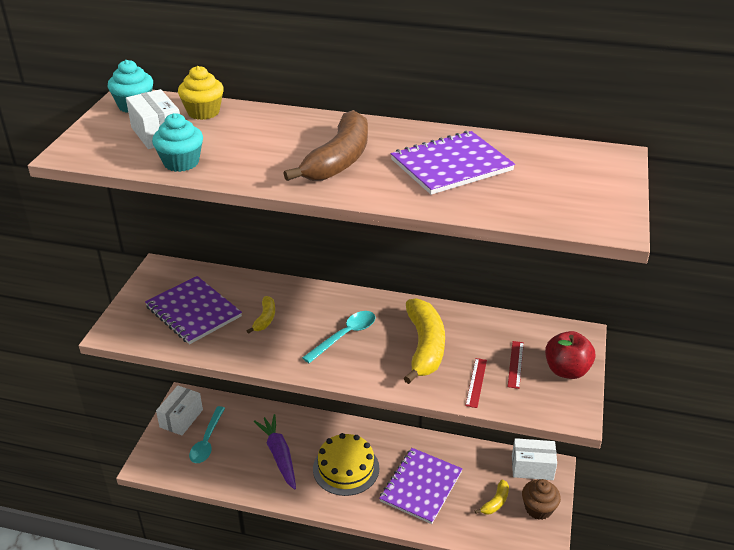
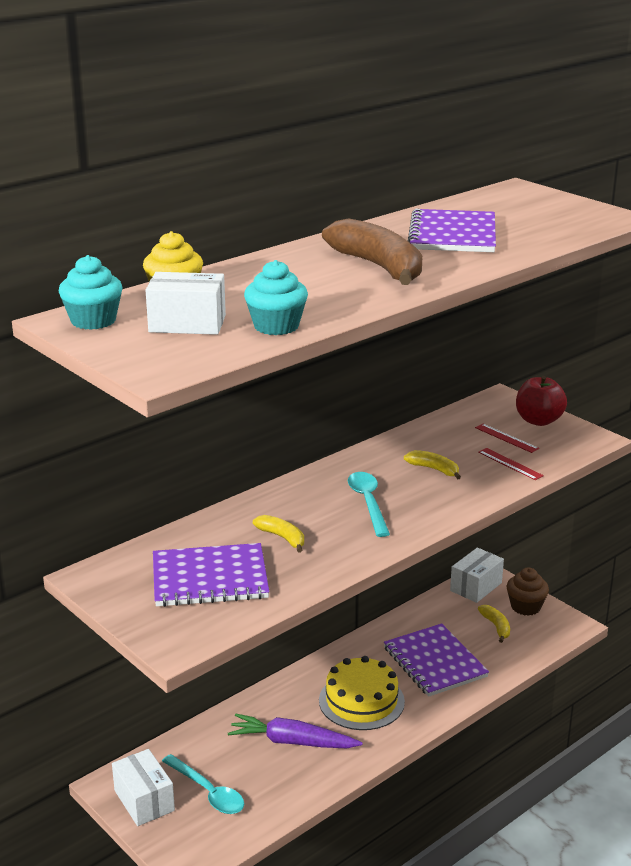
camera: 55 degrees left, 10 degrees down
yellow banana [404,298,445,384] -> yellow banana [404,450,461,479], size x0.49

